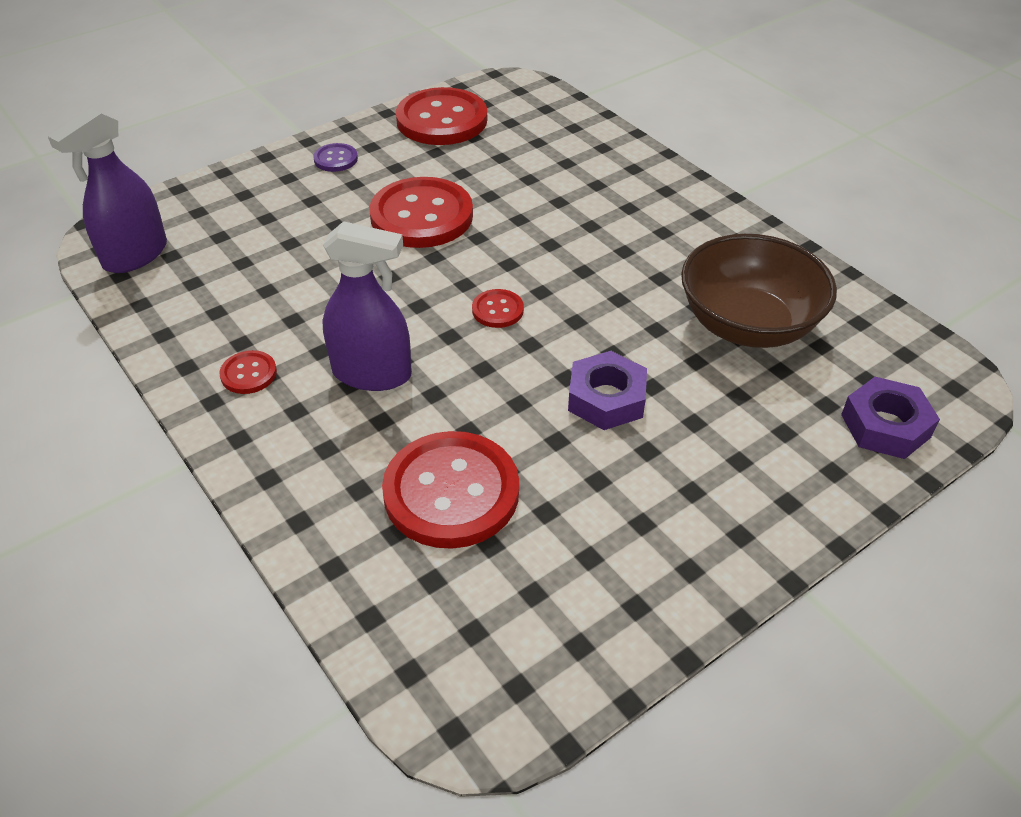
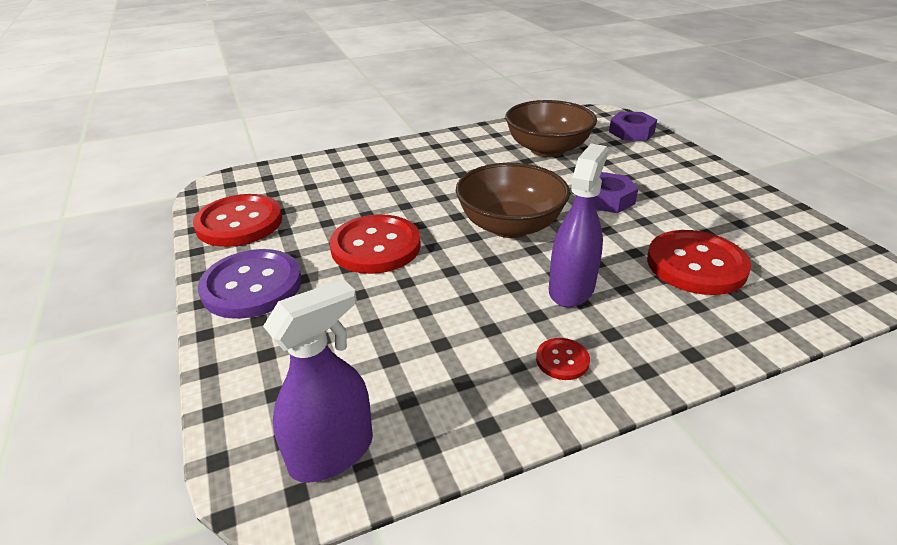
camera: 75 degrees left, 10 degrees down
purple spray bottle [48,108,167,273] -> purple spray bottle turned 90 degrees counterclockwise [263,279,373,483]
purple button [313,143,358,172] -> purple button [198,249,302,319], size x2.20
red button [472,289,524,328] -> brown bowl [456,163,570,238]

